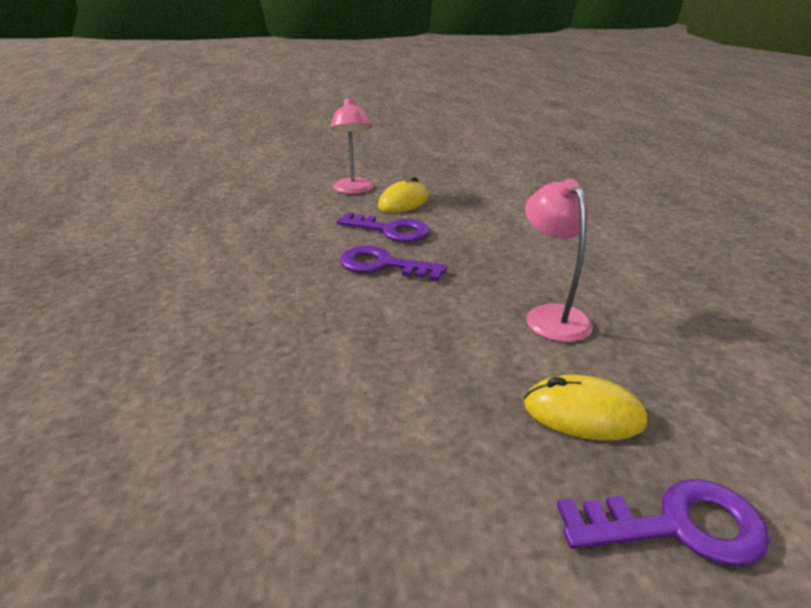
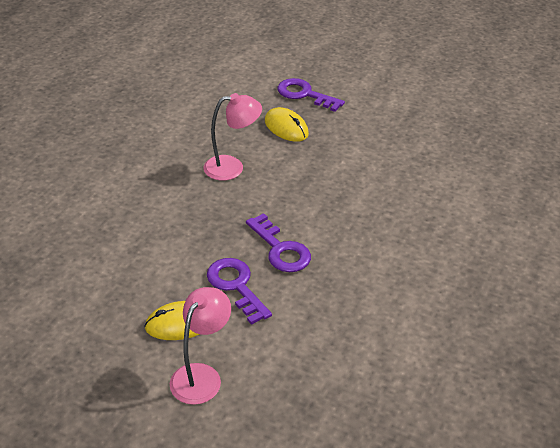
camera: 145 degrees left, 10 degrees up
pink lamp [525,179,593,342] -> pink lamp turned 120 degrees counterclockwise [204,93,262,181]

